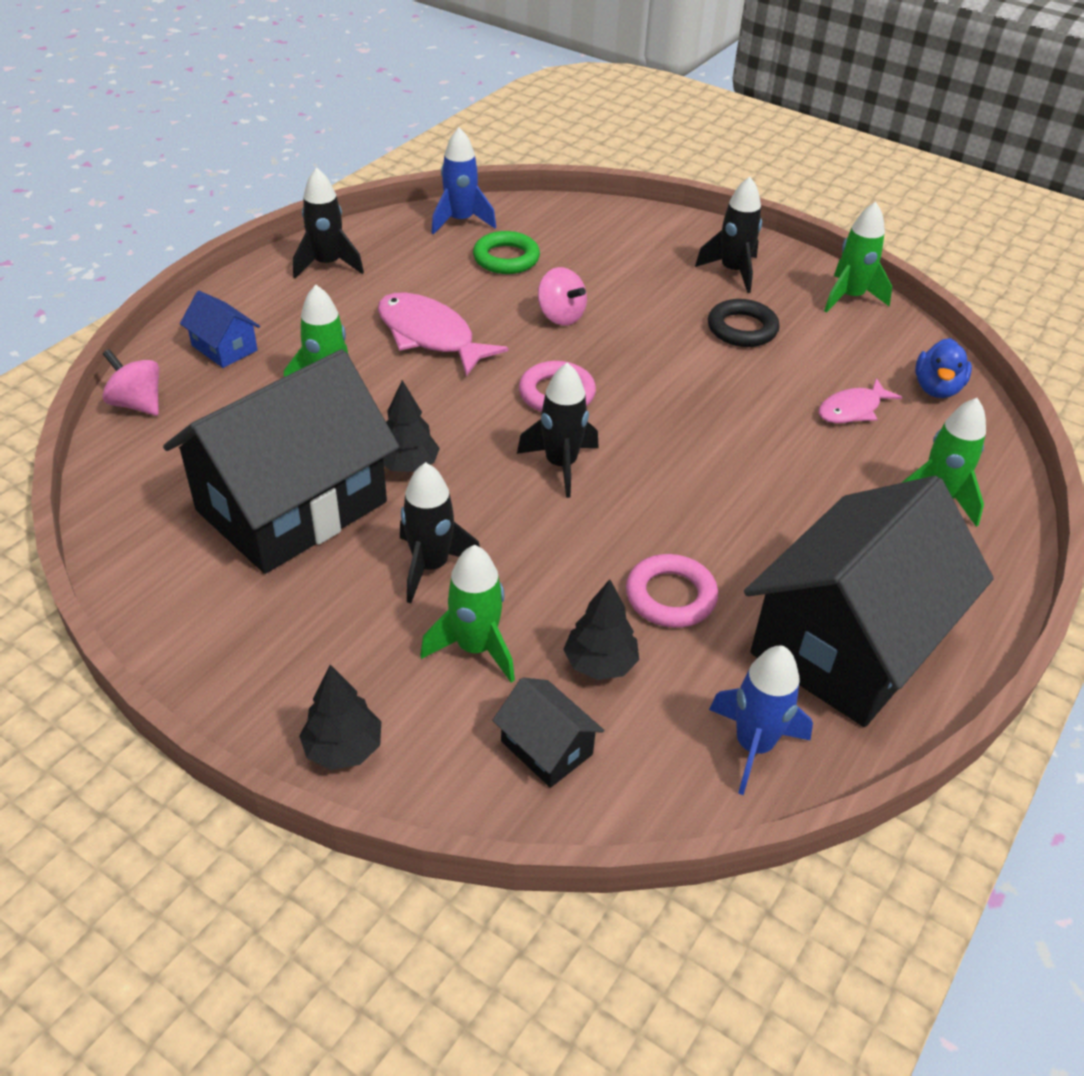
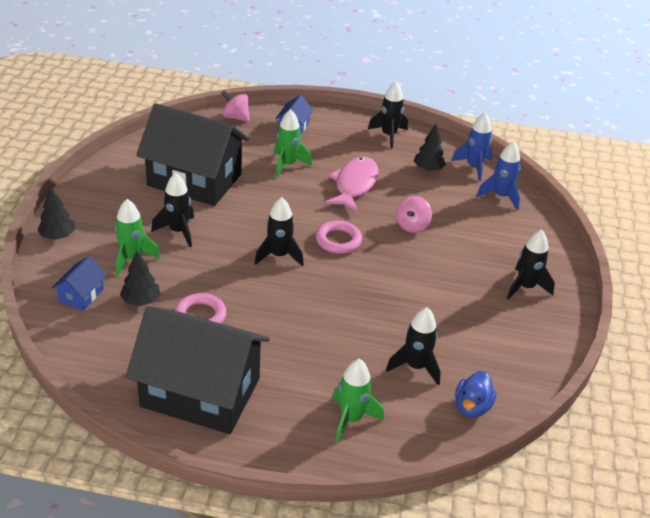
camera: 65 degrees right, 5 degrees down
pink spinning top [102,349,159,416] -> pink spinning top turned 75 degrees counterclockwise [221,90,250,122]
black tree [383,380,440,472] -> black tree moved to [414,124,446,172]
green ring [473,231,540,274] -> none
black house [492,677,604,788] -> blue house [52,256,106,310]
black ring [708,299,780,347] -> none
blue rocket [709,646,813,795] -> blue rocket moved to [477,141,521,210]
pink fish [819,378,902,423] -> black rocket [386,307,441,385]
green rocket [824,202,892,312] -> none
blue duck [915,338,972,398] -> blue duck turned 60 degrees counterclockwise [455,371,497,418]

